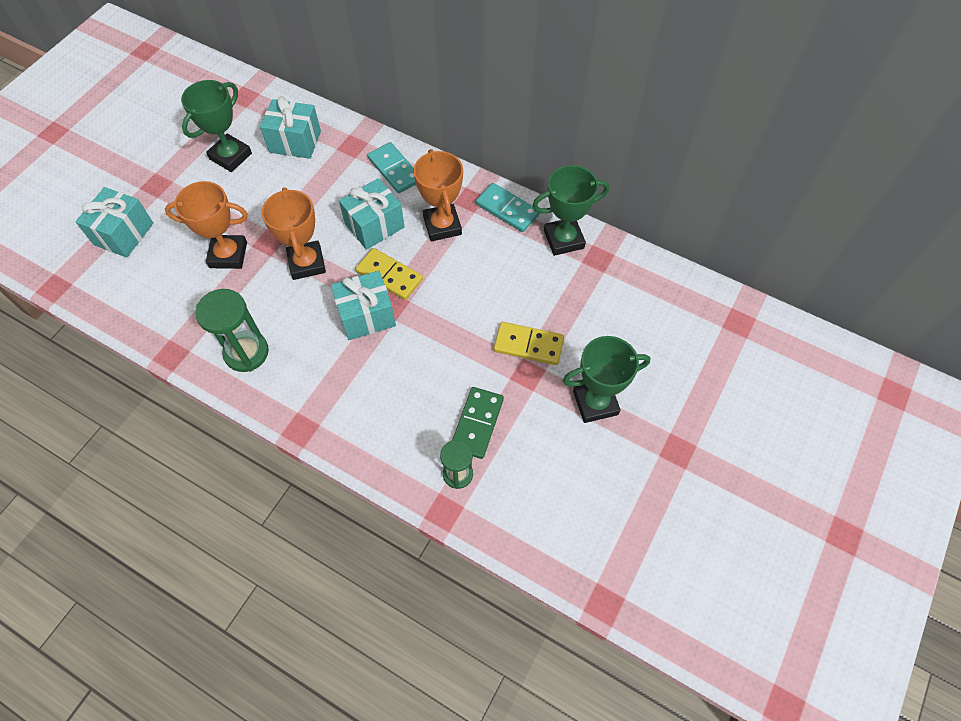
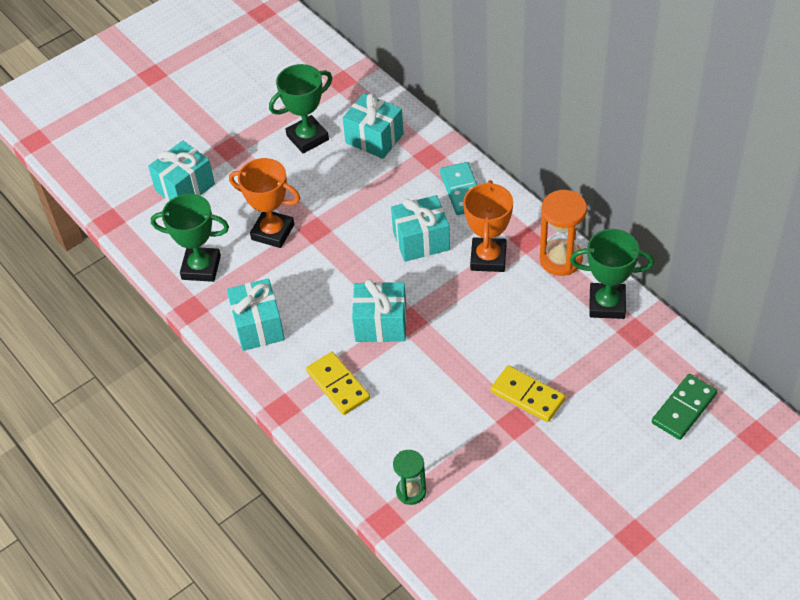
camera: 25 degrees right, 10 degrees down
green hourglass [195,289,269,372] -> turquoise gift [227,278,285,351]
orange trophy [262,187,326,280] -> none
yellow domino [355,248,423,300] -> yellow domino moved to [306,352,370,415]
green domino [452,387,504,459] -> green domino moved to [652,374,717,440]
turquoise domino [476,183,540,232] -> orange hourglass [540,190,587,276]
green trophy [563,336,651,423] -> green trophy moved to [151,194,229,282]

